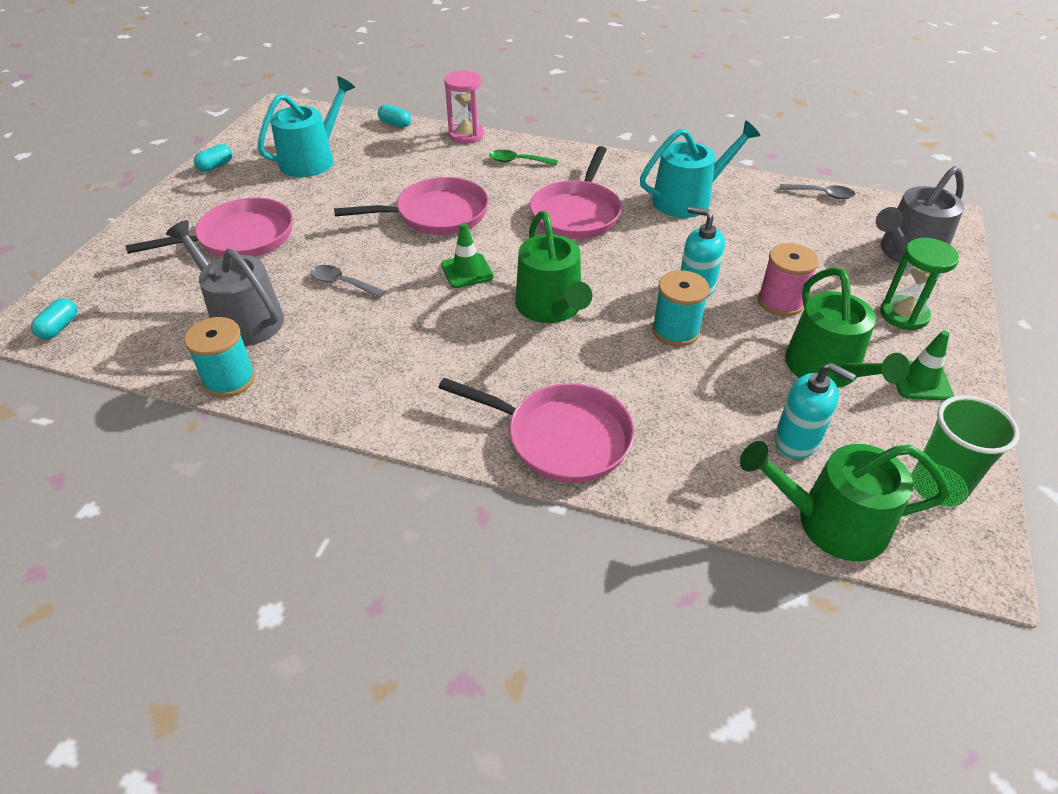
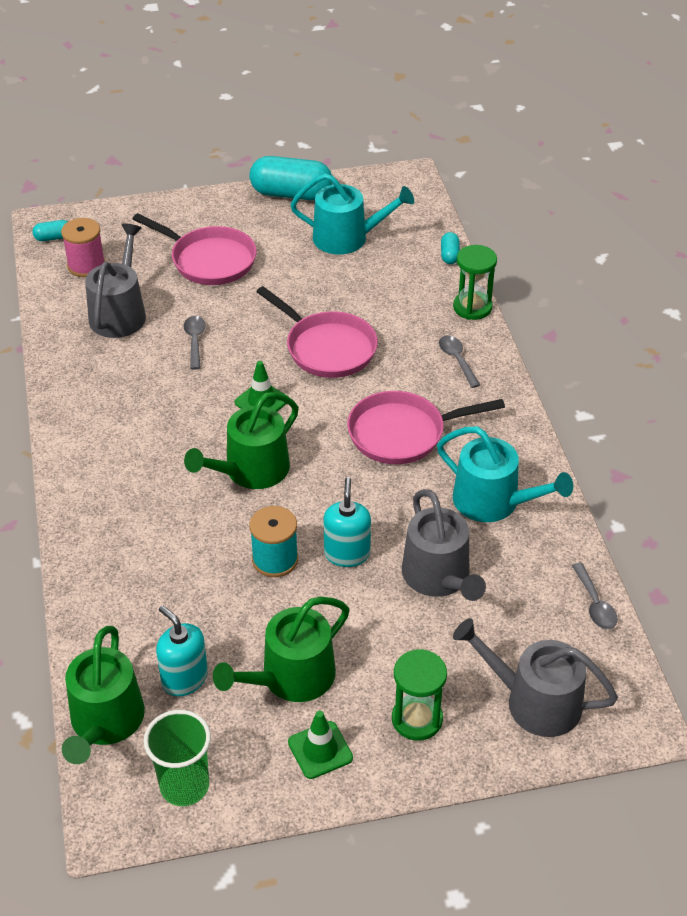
camera: 60 degrees right, 0 degrees up
turquoise spool [184,317,255,397] -> none
turquoise capsule [194,144,232,172] -> turquoise capsule [249,156,333,200], size x2.20
pink pan [438,378,634,483] -> none
pink hourglass [444,70,484,144] -> green hourglass [453,245,497,320]
green spoon [489,150,558,165] -> grey spoon [439,335,480,388]
green watering can [740,441,950,561] -> green watering can turned 150 degrees counterclockwise [62,626,145,764]
pink spool [758,243,819,316] -> pink spool moved to [61,218,105,277]
turquoise soap dispenser [775,362,856,459] -> turquoise soap dispenser turned 135 degrees clockwise [156,605,208,696]
none -> grey watering can [402,489,486,601]

